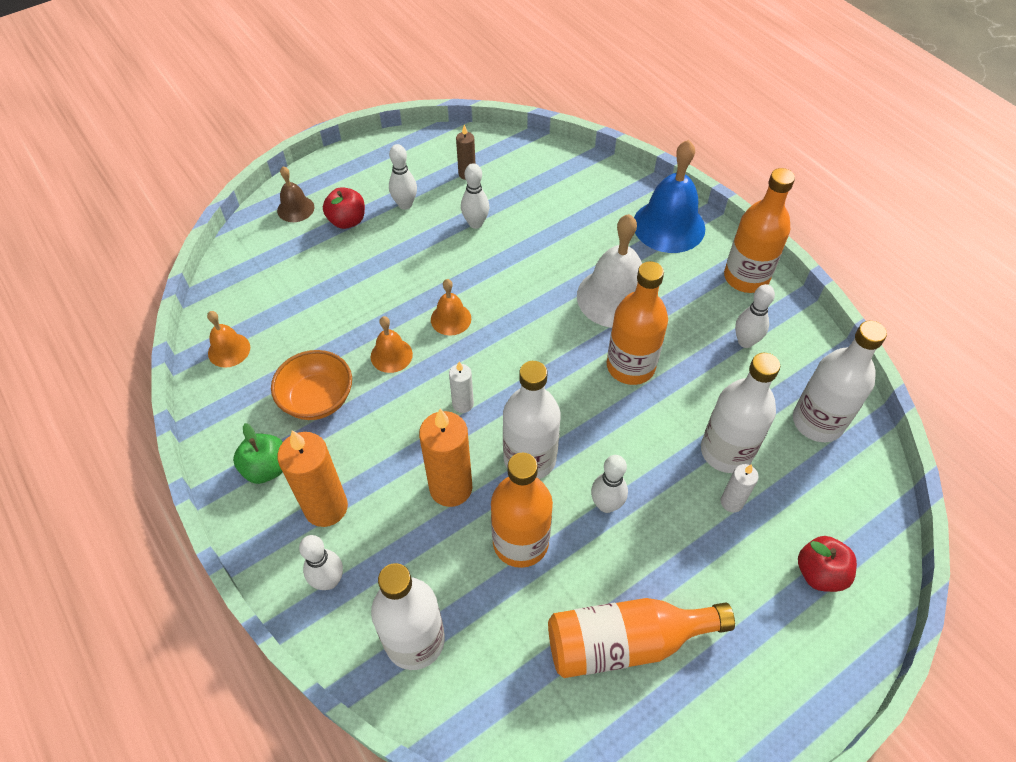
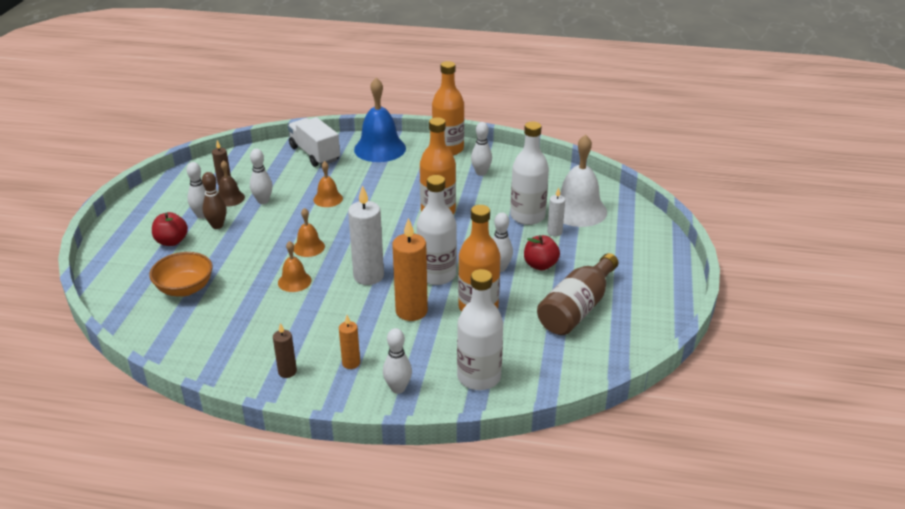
camera: 45 degrees left, 20 degrees down
orange bell [207,311,250,368] -> orange bell moved to [313,161,343,207]
green apple [233,423,283,484] -> brown candle [273,323,297,378]
orange bowl [271,350,352,420] -> orange bowl moved to [149,252,213,296]
brown bell [277,166,314,222] -> brown bell moved to [218,160,245,207]
orange candle [277,430,348,527] -> orange candle [339,315,360,369], size x0.53
white candle [449,362,474,413] -> white candle [348,185,384,285], size x1.89
orange bottle [548,598,735,678] -> brown bottle [537,253,618,335]
white bell [577,214,642,328] -> white bell moved to [560,135,607,227]
white bottle [793,321,887,442] -> none
red apple [798,536,857,592] -> red apple moved to [524,235,560,270]
none -> brown bowling pin [202,172,227,229]
none -> white truck [288,117,340,167]

